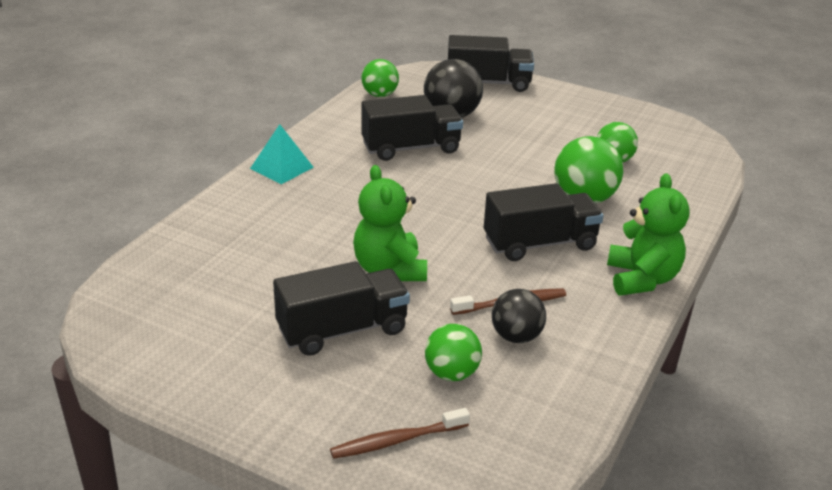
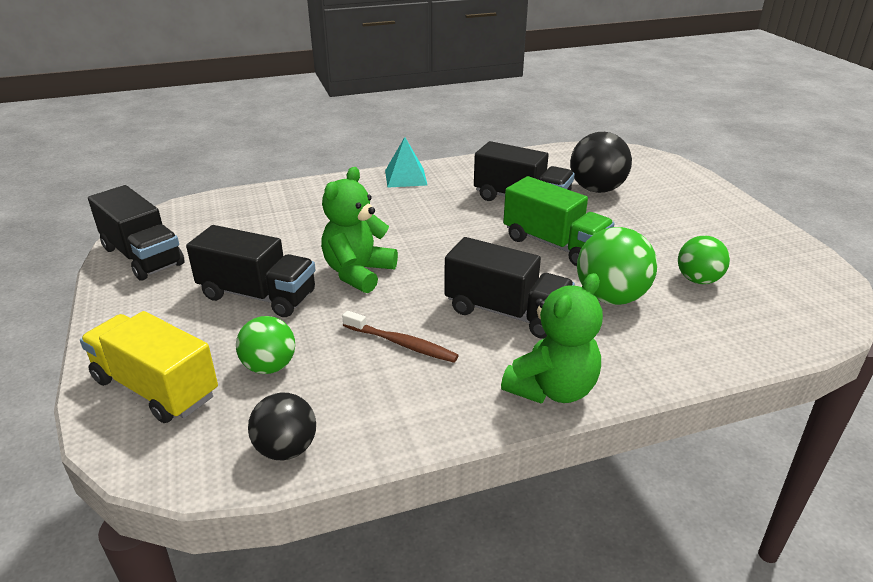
camera: 45 degrees right, 0 degrees up
brown toothbrush [330,408,470,459] -> yellow truck [80,311,218,423]
green ball [361,59,399,97] -> none
black truck [448,35,534,92] -> black truck moved to [88,185,185,281]
black ball [492,289,546,343] -> black ball moved to [248,392,316,460]
none -> green truck [503,176,615,266]

